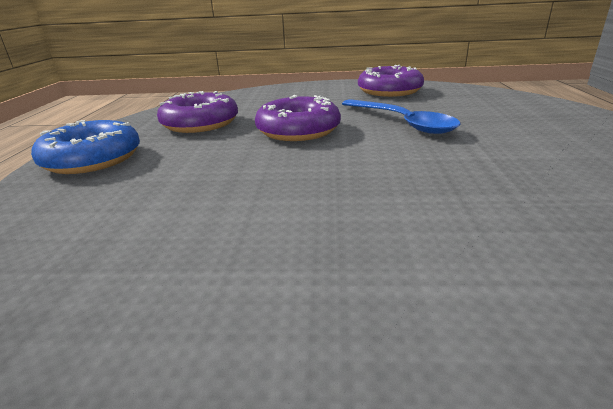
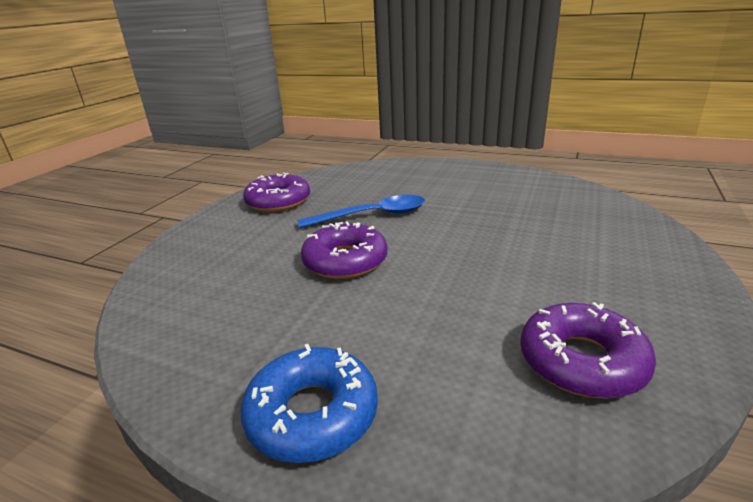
camera: 70 degrees left, 0 degrees up
purple donut [157,91,238,133] -> purple donut moved to [520,302,656,399]

